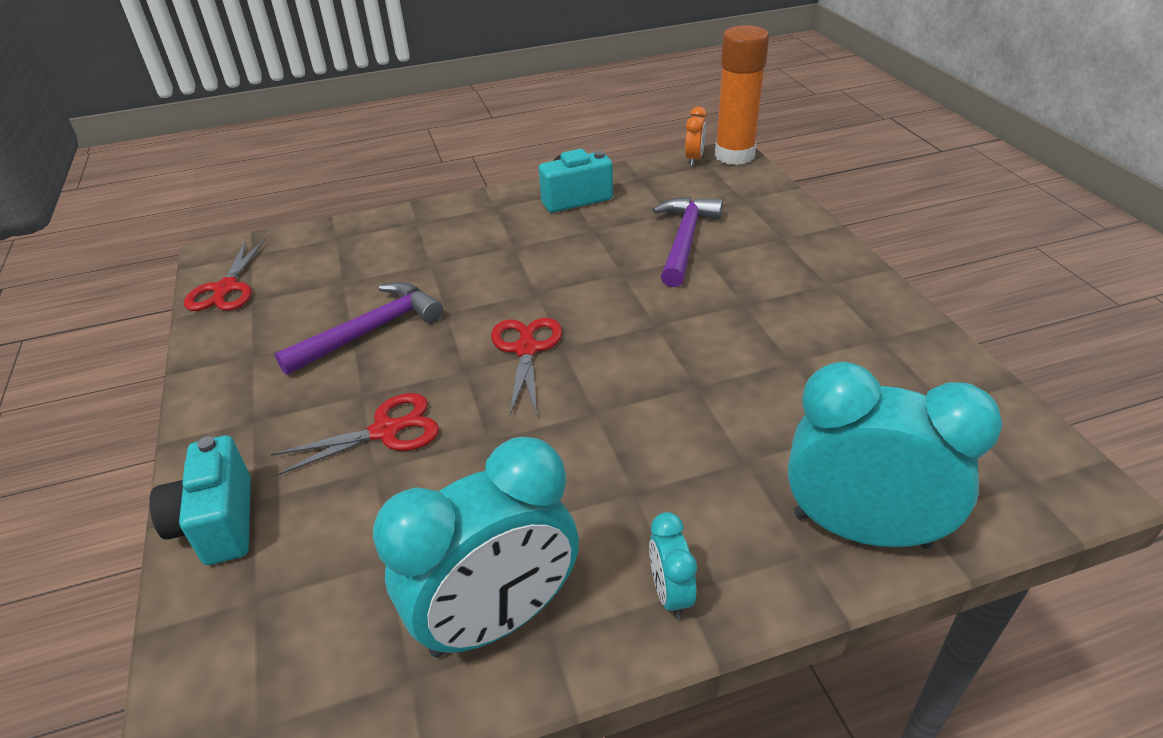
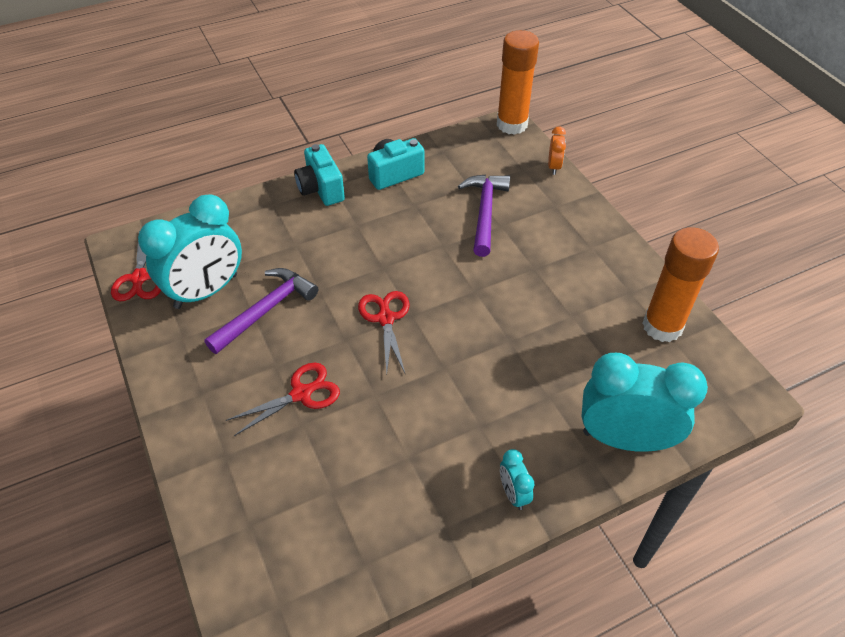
camera: 10 degrees left, 10 degrees up
turquoise camera [149,435,251,565] -> turquoise camera moved to [294,144,345,206]
turquoise clock [373,437,579,658] -> turquoise clock moved to [138,194,242,309]
orange clock [685,107,707,166] -> orange clock moved to [548,126,566,175]
none -> orange glue stick [642,227,719,342]

